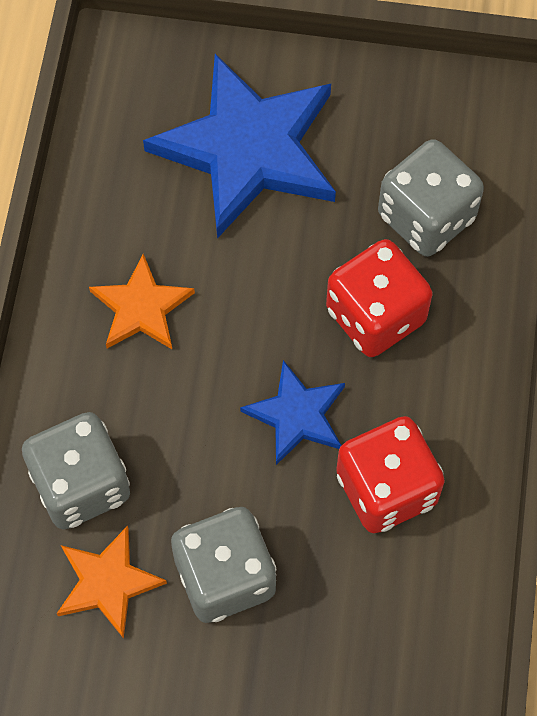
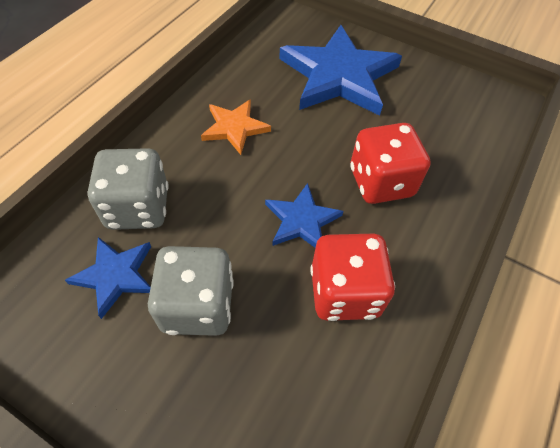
camera: 20 degrees right, 10 degrees down
orange star [56,525,167,639] -> blue star [65,237,151,319]
grey dice [378,139,484,257] -> none

